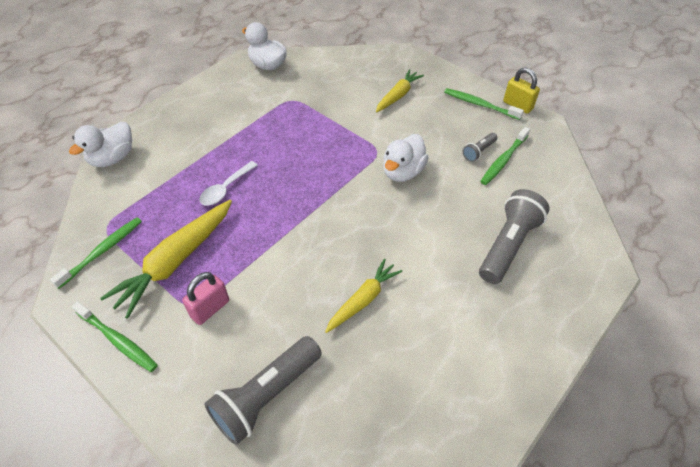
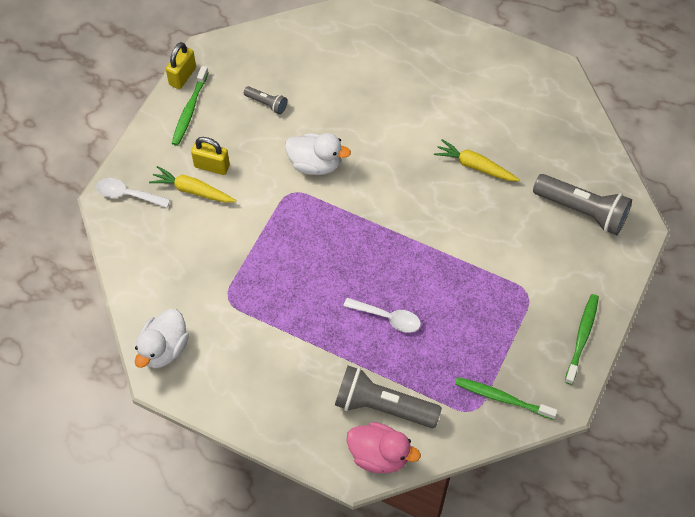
camera: 105 degrees left, 10 degrees up
white duck [69,122,132,167] -> pink duck [347,422,421,473]
yellow carrot [100,200,232,319] -> none
pink padlock [182,272,229,325] -> none
grey flashlight [479,189,550,284] -> grey flashlight moved to [335,366,442,428]
green toothbrush [480,127,530,185] -> none
none -> white spoon [96,178,170,208]
none -> yellow padlock [191,137,230,175]

